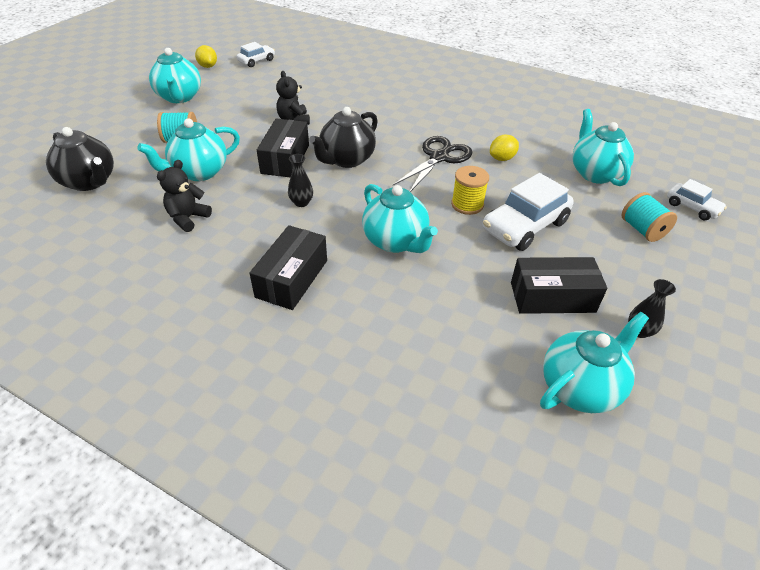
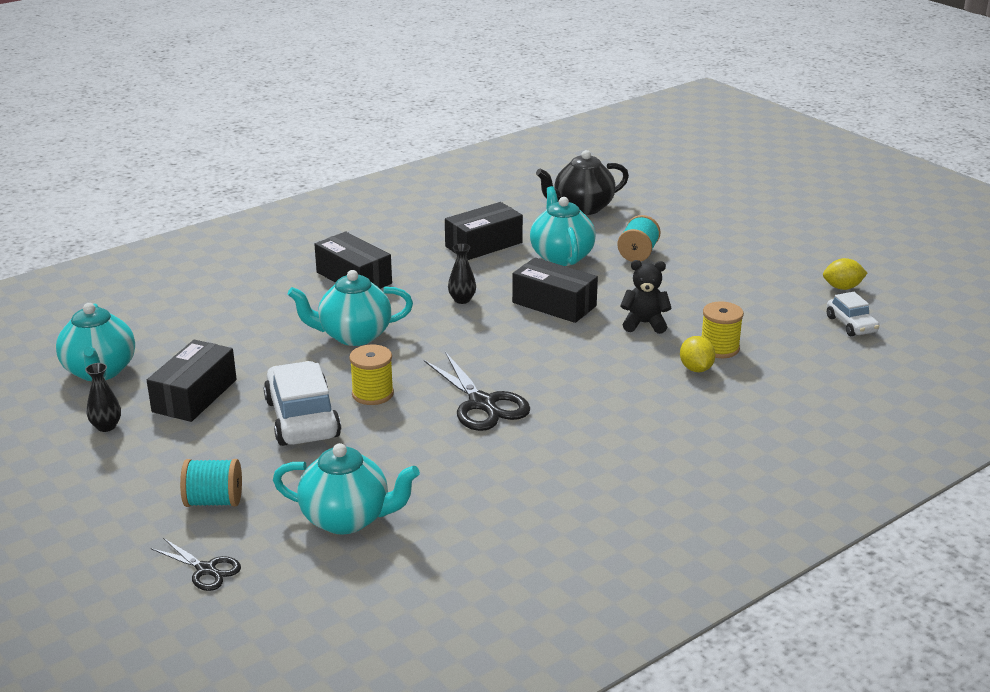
camera: 115 degrees right, 15 degrees down
turquoise teapot [149,48,201,103] -> none
black teddy bear [157,160,212,232] -> black box [445,202,523,260]
black teapot [309,107,378,168] -> none
yellow lemon [490,135,519,161] -> yellow lemon moved to [680,336,715,372]
white car [667,179,727,220] -> black scissors [151,538,241,591]
none -> yellow spool [702,301,744,358]

